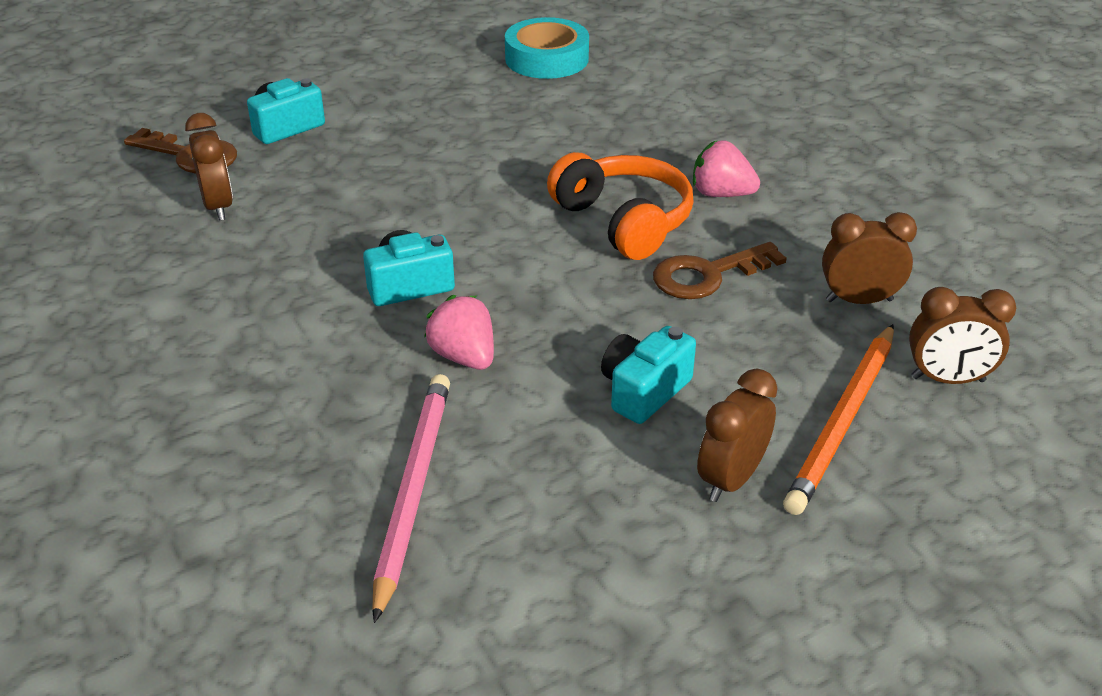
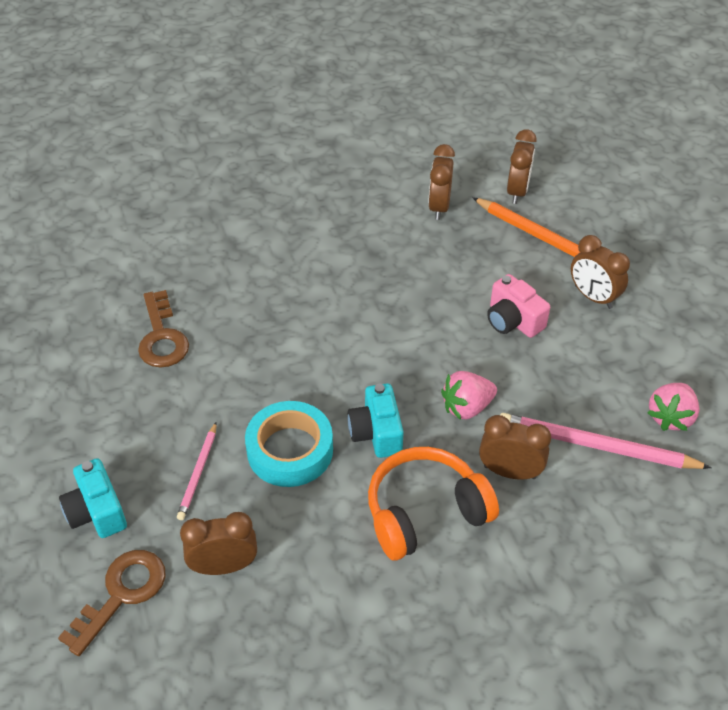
camera: 80 degrees left, 10 degrees up
turquoise tape [505,17,589,79] -> turquoise tape moved to [245,401,333,487]
orange headphones [547,152,694,260] -> orange headphones moved to [368,447,499,560]
turquoise camera [601,326,696,424] -> pink camera [487,274,550,338]
brown key [653,242,787,299] -> brown key moved to [138,290,189,368]
pink strawberry [693,140,760,197] -> pink strawberry moved to [647,383,699,431]
none -> pink pencil [177,422,217,520]
none -> brown clock [479,415,551,480]

